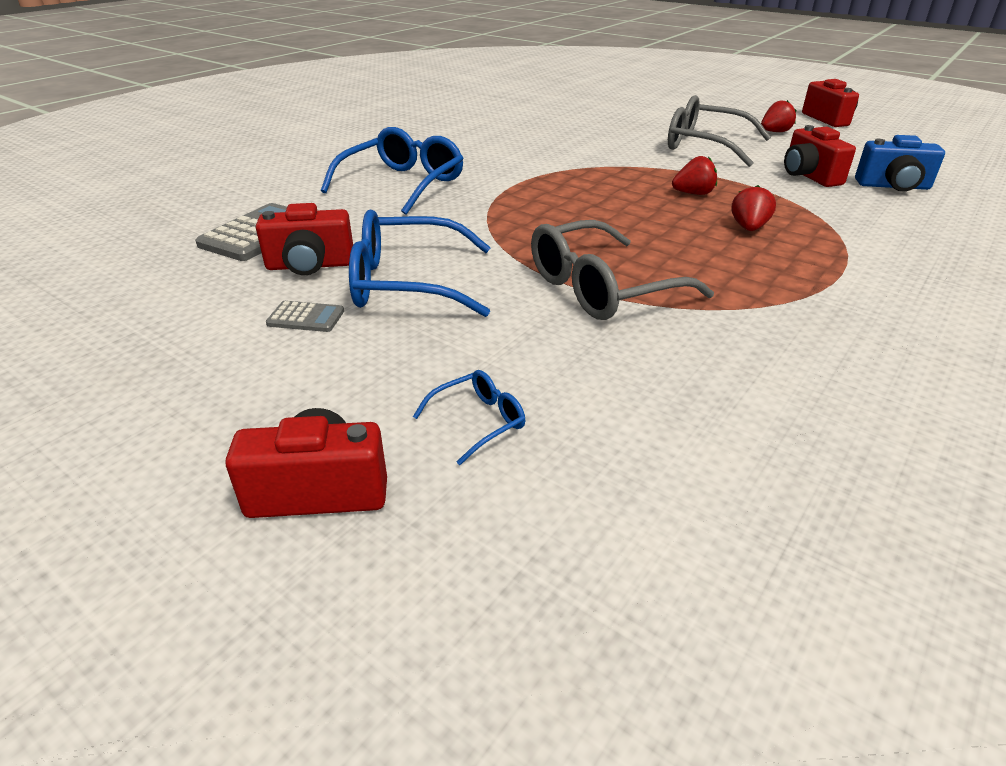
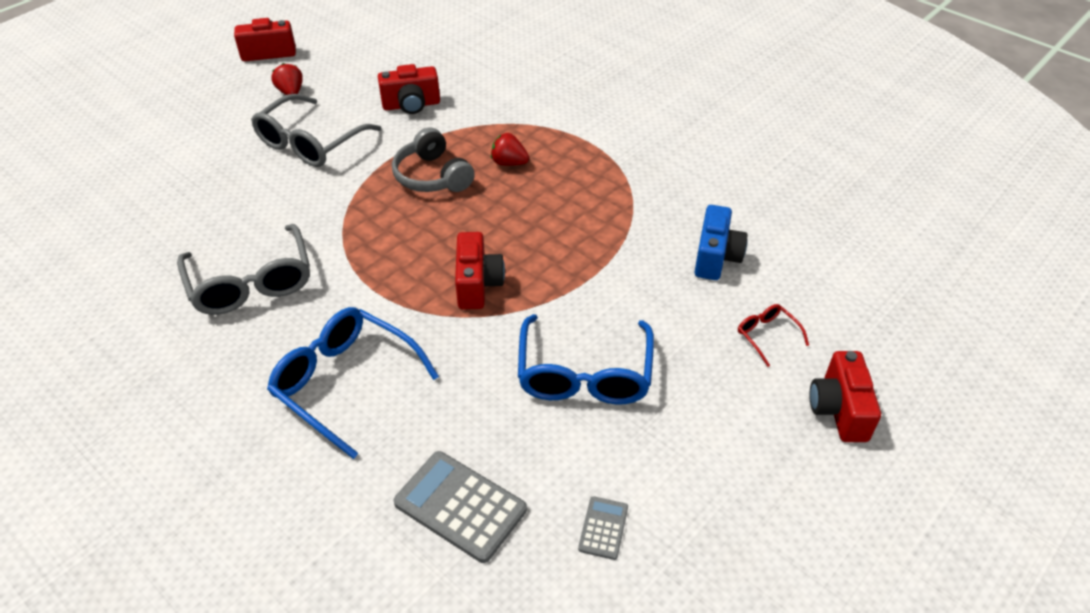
camera: 85 degrees left, 10 degrees up
red camera [256,203,353,275] -> red camera moved to [455,232,505,310]
grey calculator [266,301,344,332] -> grey calculator moved to [578,496,628,560]
blue glasses [413,370,525,465] -> red glasses [738,304,809,367]
grey glasses [531,220,714,320] -> grey glasses moved to [177,224,310,315]
red strawberry [672,156,717,195] -> grey headphones [392,128,475,192]
blue camera [855,135,945,191] -> blue camera moved to [695,205,748,280]

